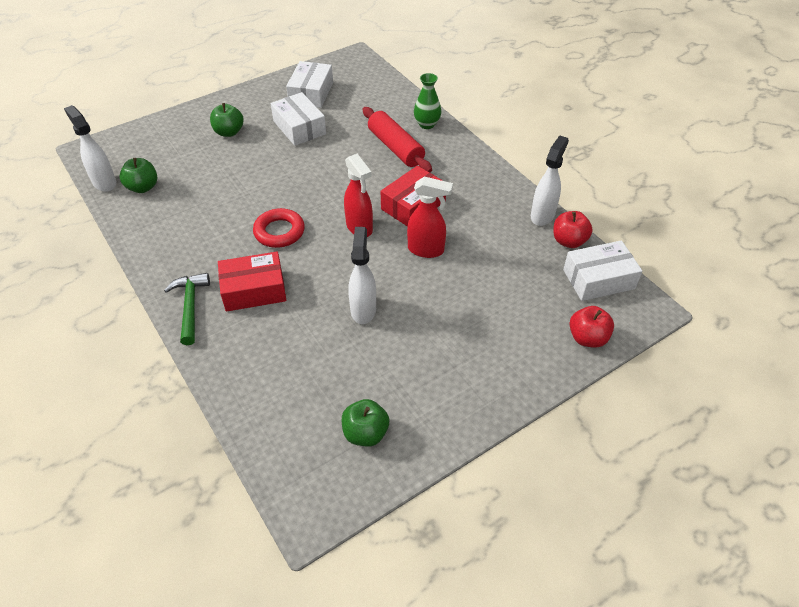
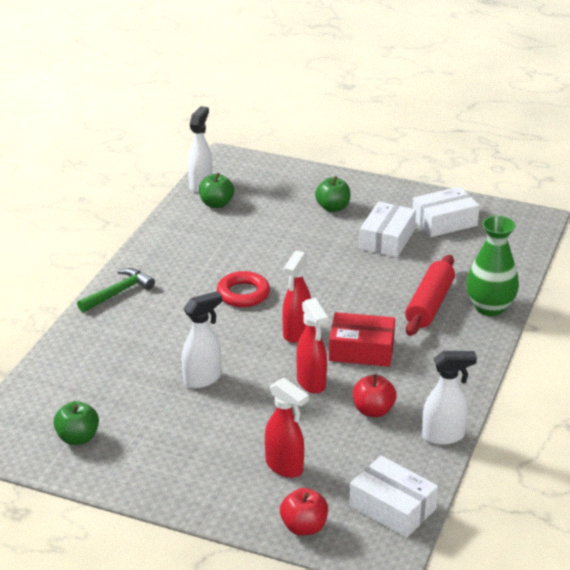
camera: 55 degrees right, 15 degrees down
red box [218,252,286,312] -> none
green vase [414,73,441,129] -> green vase [466,216,519,316], size x1.53
red apple [553,211,593,248] -> red apple moved to [353,374,396,417]
none -> red spray bottle [265,378,309,478]

